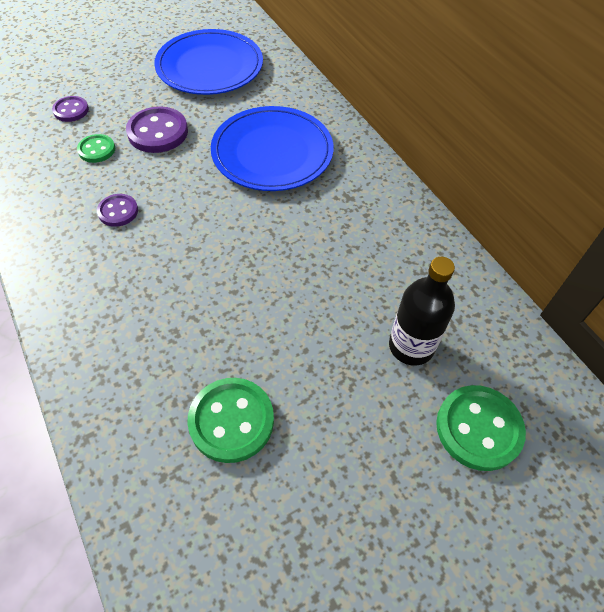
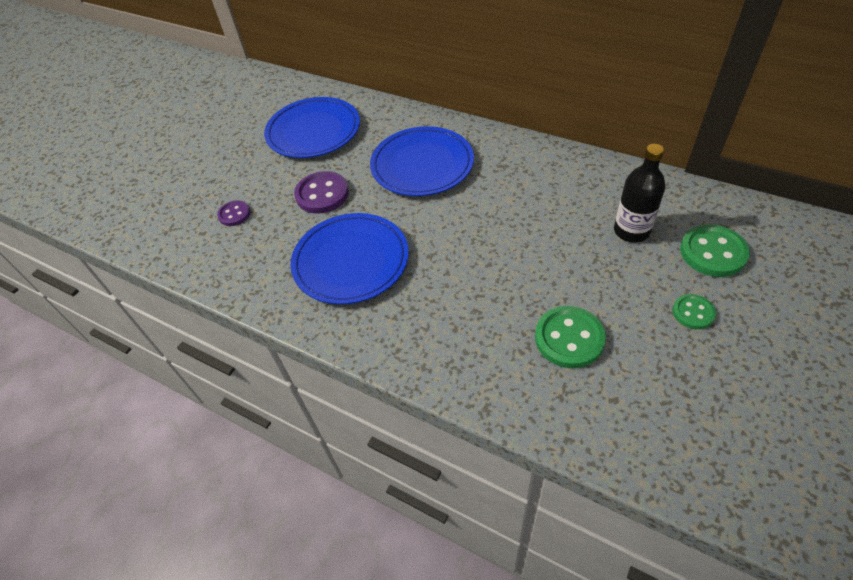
camera: 25 degrees left, 5 degrees down
green button [77,134,115,163] -> green button moved to [673,294,716,329]
purple button [97,194,138,227] -> blue plate [290,213,409,304]

